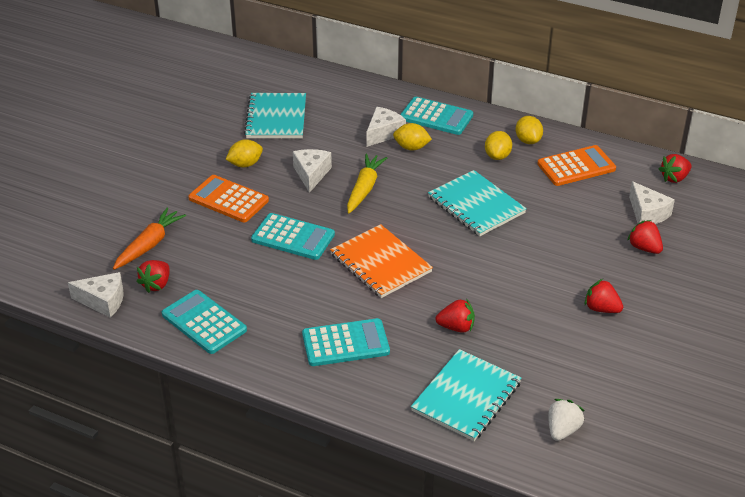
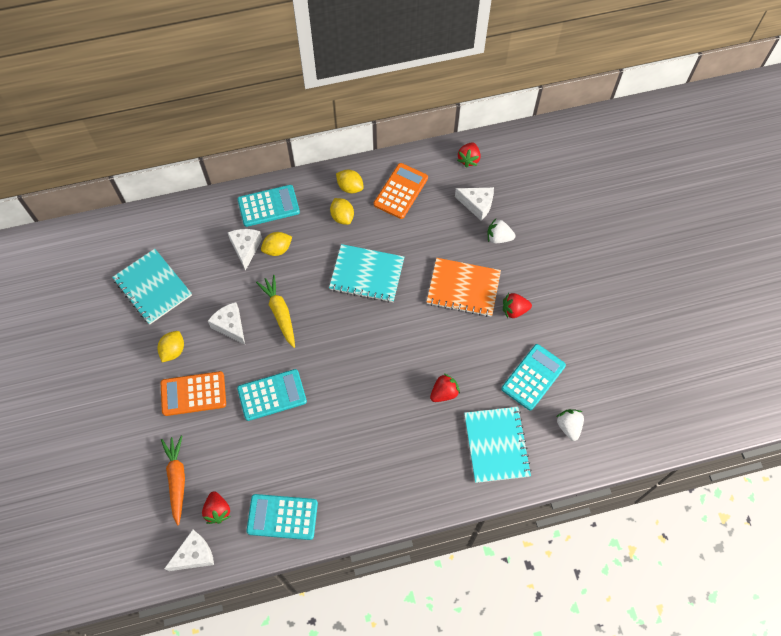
camera: 40 degrees left, 25 degrees up
turquoise calculator [302,318,390,366] -> turquoise calculator moved to [501,344,566,411]
orange notebook [330,224,433,298] -> orange notebook moved to [427,258,501,317]
red strawberry [627,220,663,254] -> white strawberry [487,219,515,243]

